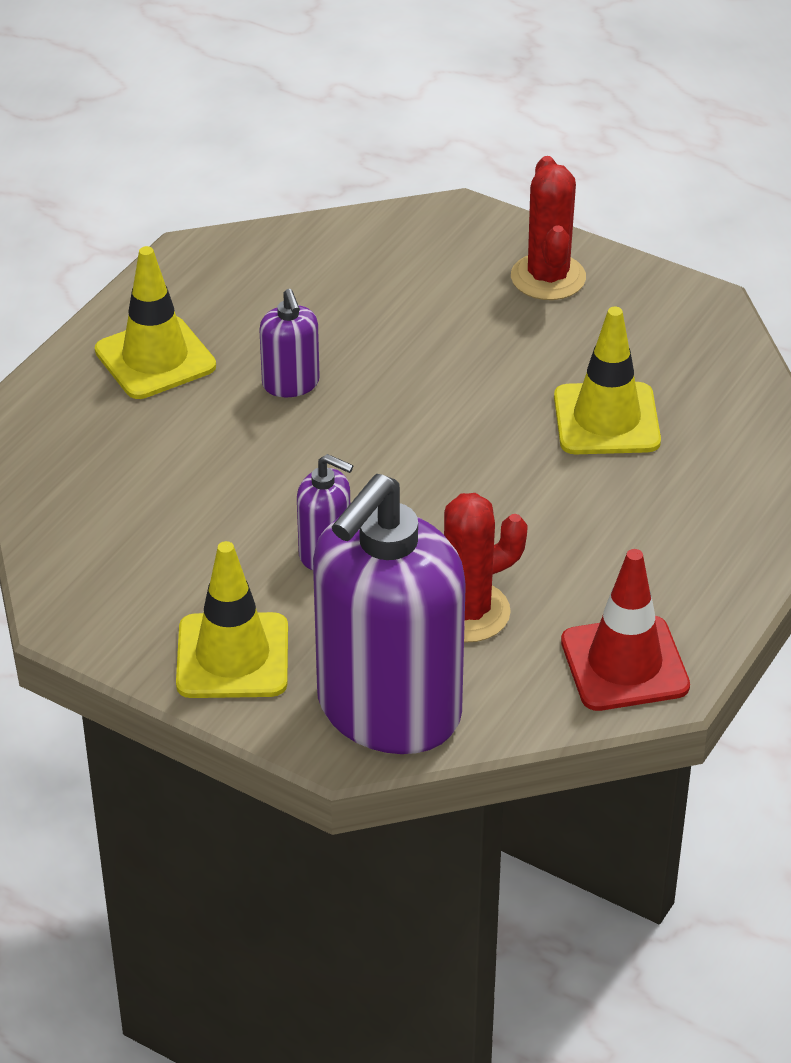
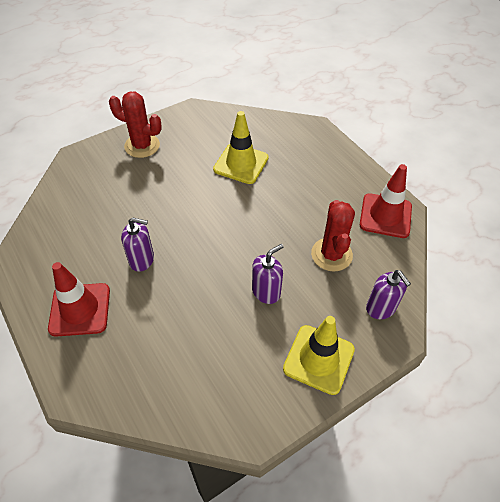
camera: 65 degrees left, 10 degrees up
yellow traffic cone [95,246,216,399] -> red traffic cone [48,262,110,337]
purple soap dispenser [313,474,466,754] -> purple soap dispenser [366,270,411,319], size x0.43

